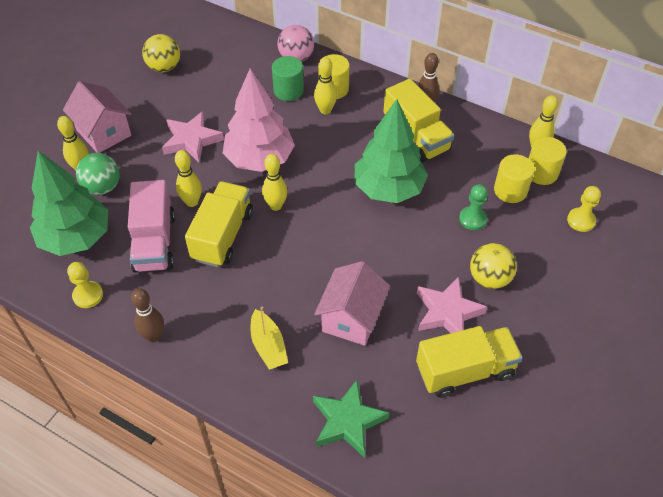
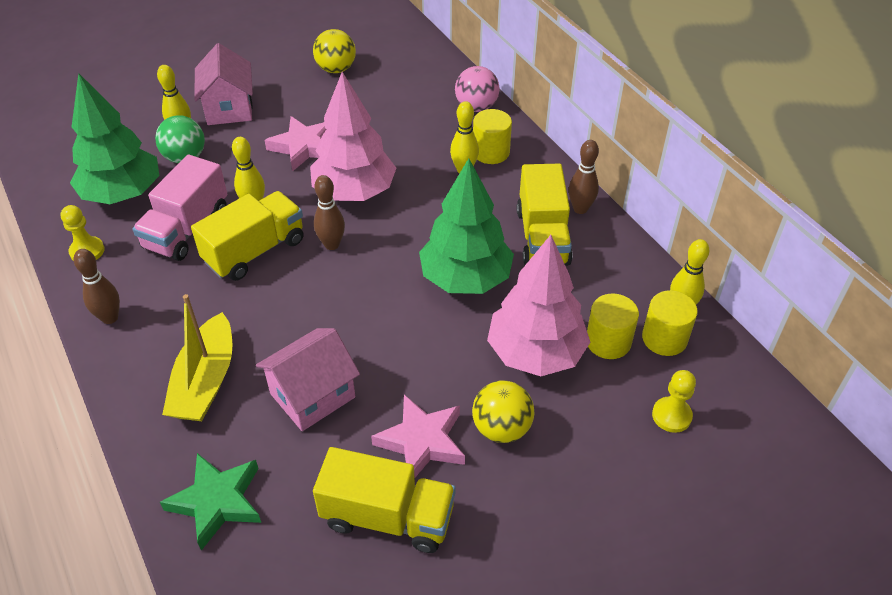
camera: 30 degrees right, 5 degrees down
yellow boat [251,307,288,370] -> yellow boat [162,294,232,421], size x1.51
yellow bowling pin [262,154,288,211] -> brown bowling pin [314,175,345,250]
green cylinder [272,56,304,101] -> none
green pawn [459,184,488,230] -> pink tree [487,235,590,376]

